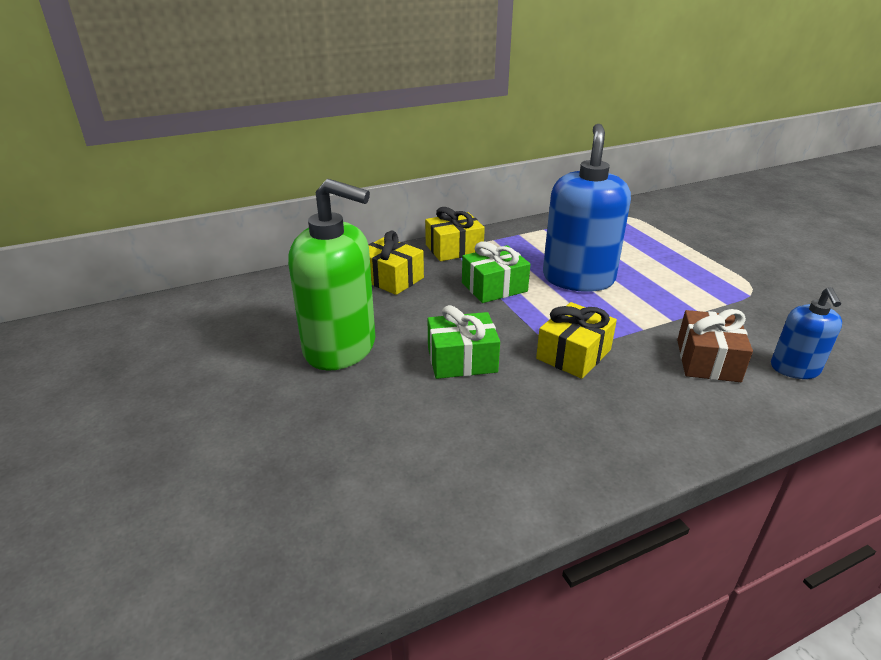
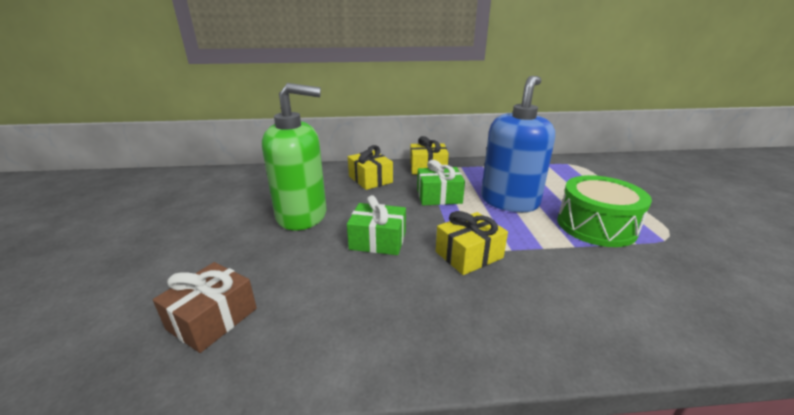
camera: 20 degrees right, 5 degrees down
green soap dispenser [288,179,375,371] -> green soap dispenser turned 45 degrees counterclockwise [262,83,326,231]
brown gift [677,309,753,382] -> brown gift moved to [153,262,257,353]
blue soap dispenser [771,287,842,379] -> none
none -> green drum [557,175,652,247]

